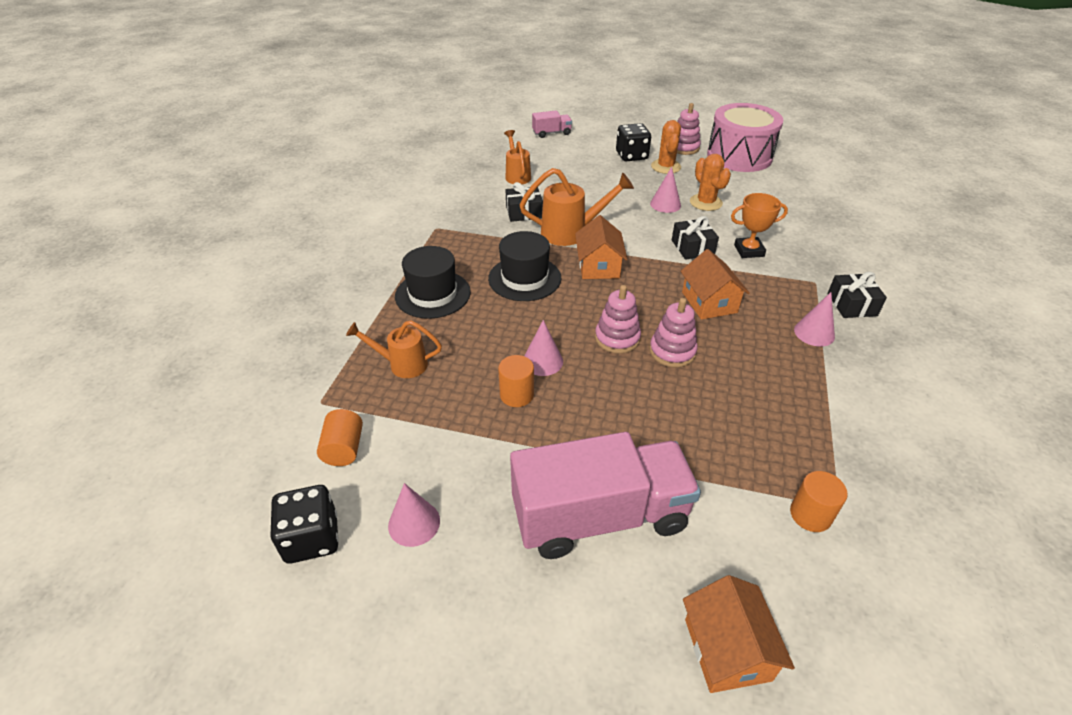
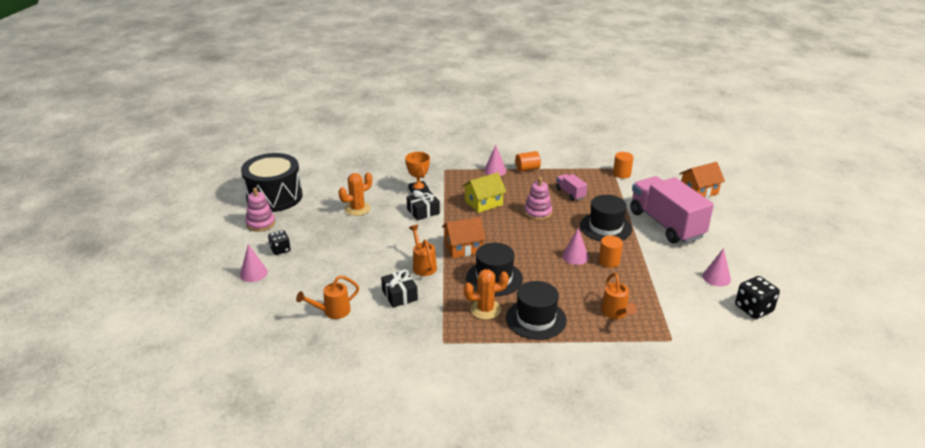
camera: 105 degrees left, 10 degrees down
orange cylinder [317,409,363,466] -> orange cylinder moved to [515,151,541,172]
orange watering can [520,168,634,246] -> orange watering can [409,225,437,276], size x0.66
pink truck [532,110,572,138] -> pink truck moved to [556,174,587,201]
pink stacking toy [595,285,641,354] -> none
black dice [616,123,651,161] -> black dice [268,230,291,255], size x0.66
pink cone [650,167,681,213] -> pink cone moved to [240,244,268,282]
orange cactus [651,120,681,174] -> orange cactus moved to [464,269,509,320]
orange house [680,249,750,320] -> yellow house [462,172,506,213]
pink drum [707,103,783,172] -> black drum [241,153,303,212]
black gift [827,272,887,318] -> none
none -> black hat [580,195,632,241]

